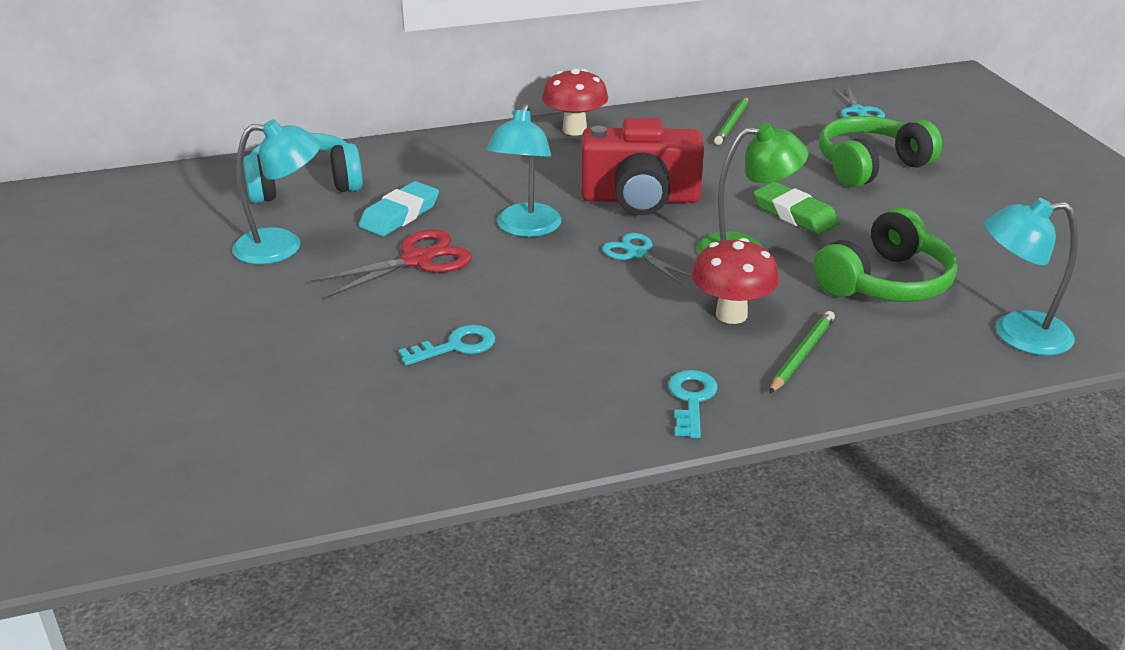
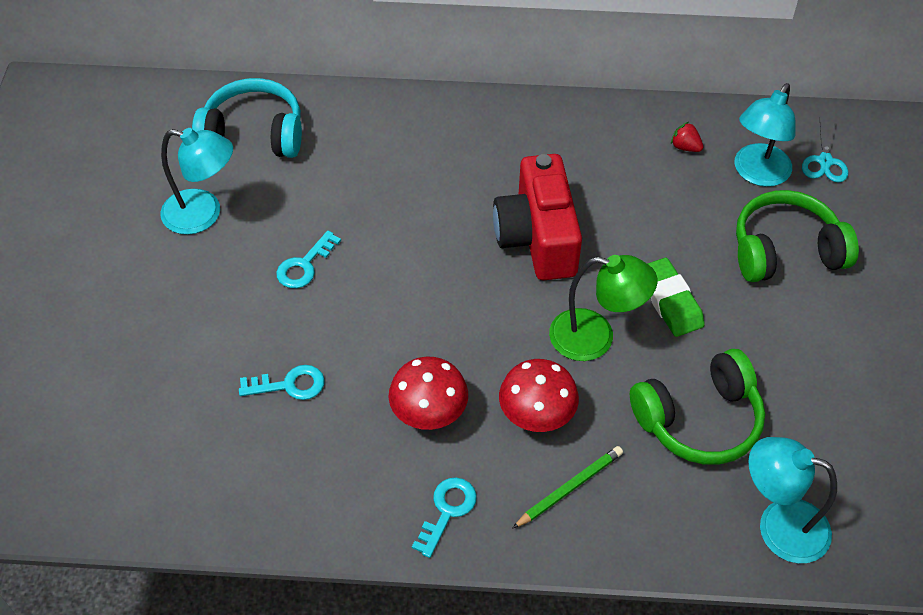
camera: 20 degrees right, 20 degrees up
red scissors [310,229,472,299] -> turquoise key [276,231,341,288]
turquoise eraser [359,181,439,236] -> none
turquoise lamp [486,103,562,237] -> turquoise lamp moved to [734,83,796,187]
red mushroom [542,68,608,135] -> red mushroom moved to [388,357,468,430]
red camera [581,118,704,215] -> red camera turned 60 degrees clockwise [493,154,582,280]
turquoise scissors [602,233,692,284] -> none
green pencil [714,97,748,145] -> red strawberry [671,122,703,152]

